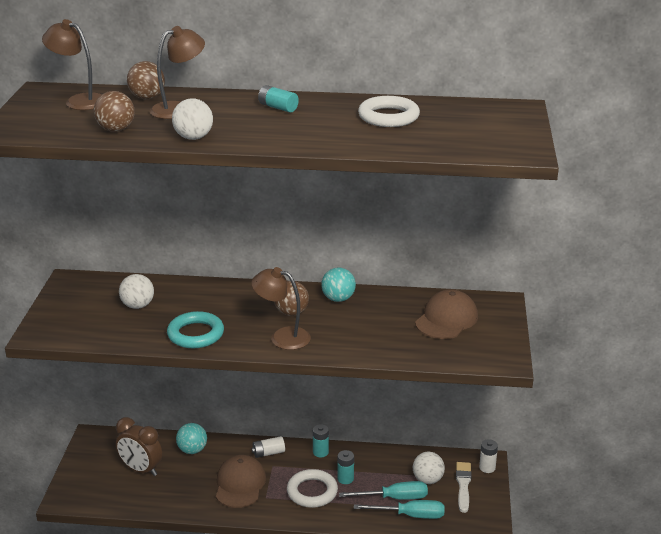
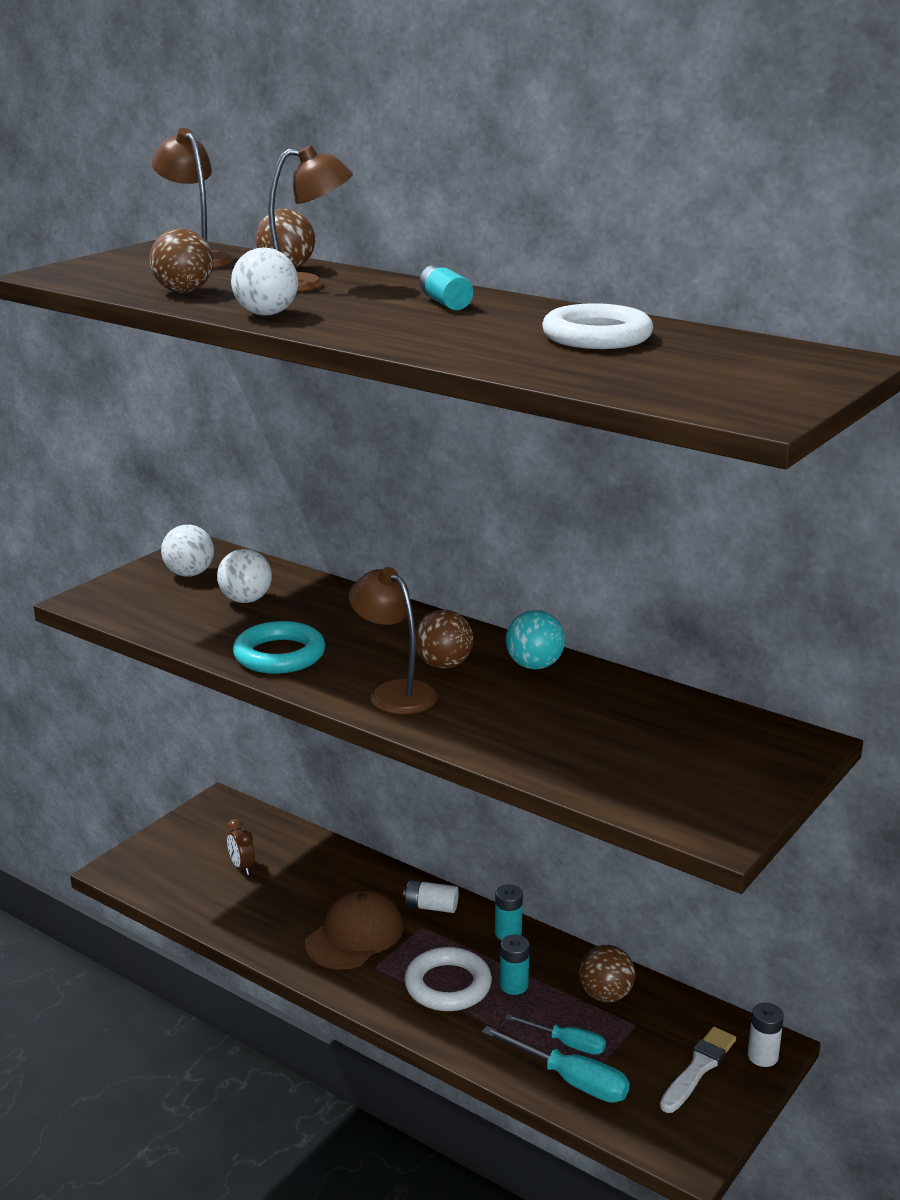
camera: 30 degrees right, 5 degrees down
brown clock [116,417,162,476] -> brown clock [227,819,255,875], size x0.54
turquoise ball [176,423,207,454] -> none
turquoise screwdriver [339,481,428,500] -> turquoise screwdriver [505,1014,606,1055], size x0.66
white ball [413,452,445,484] -> white ball moved to [161,525,214,577]
brown cap [415,289,478,339] -> none
none -> brown ball [579,945,635,1002]

